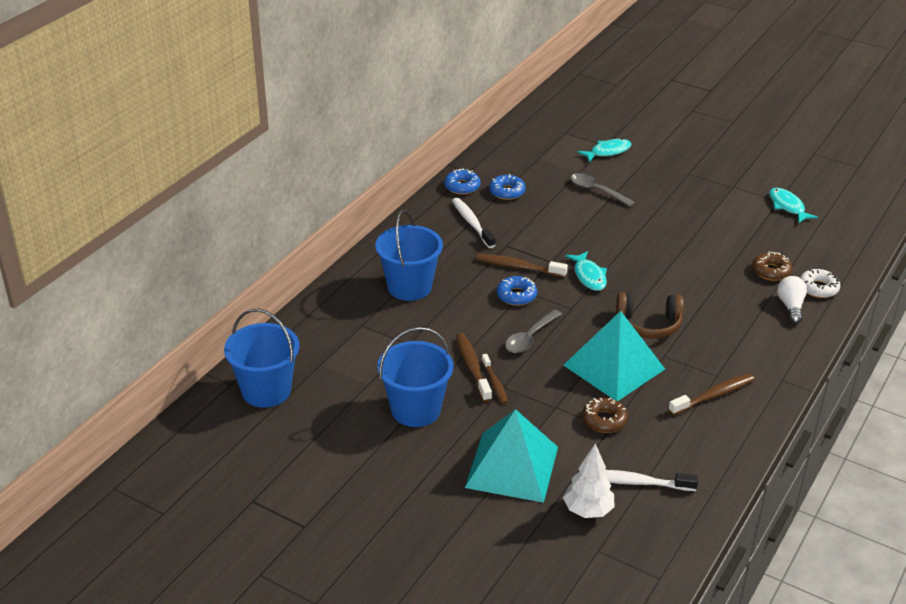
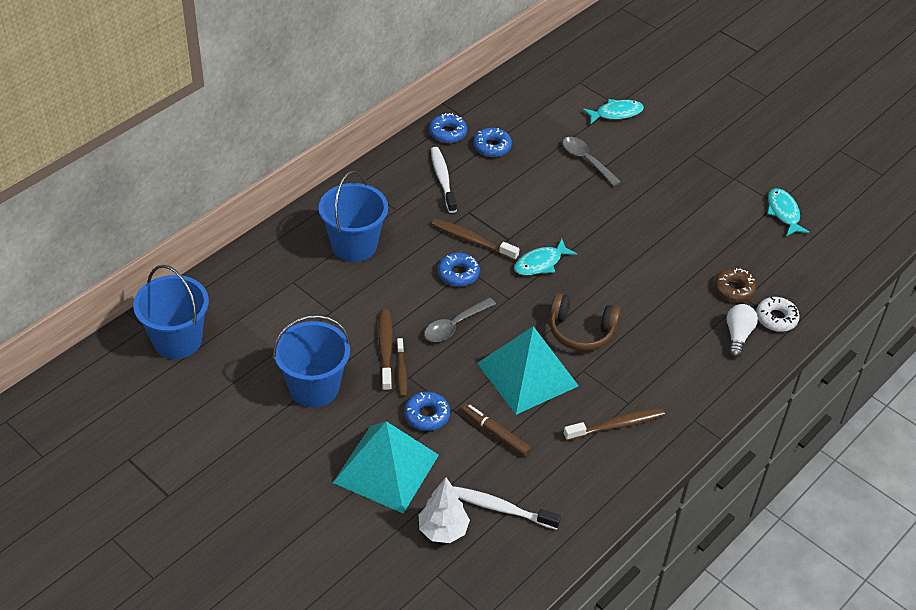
camera: 10 degrees right, 10 degrees up
turquoise fish [565,251,607,291] -> turquoise fish turned 60 degrees clockwise [514,239,577,276]
brown donut [582,398,628,433] -> brown marker [462,404,531,457]
none -> blue donut [404,392,450,431]

